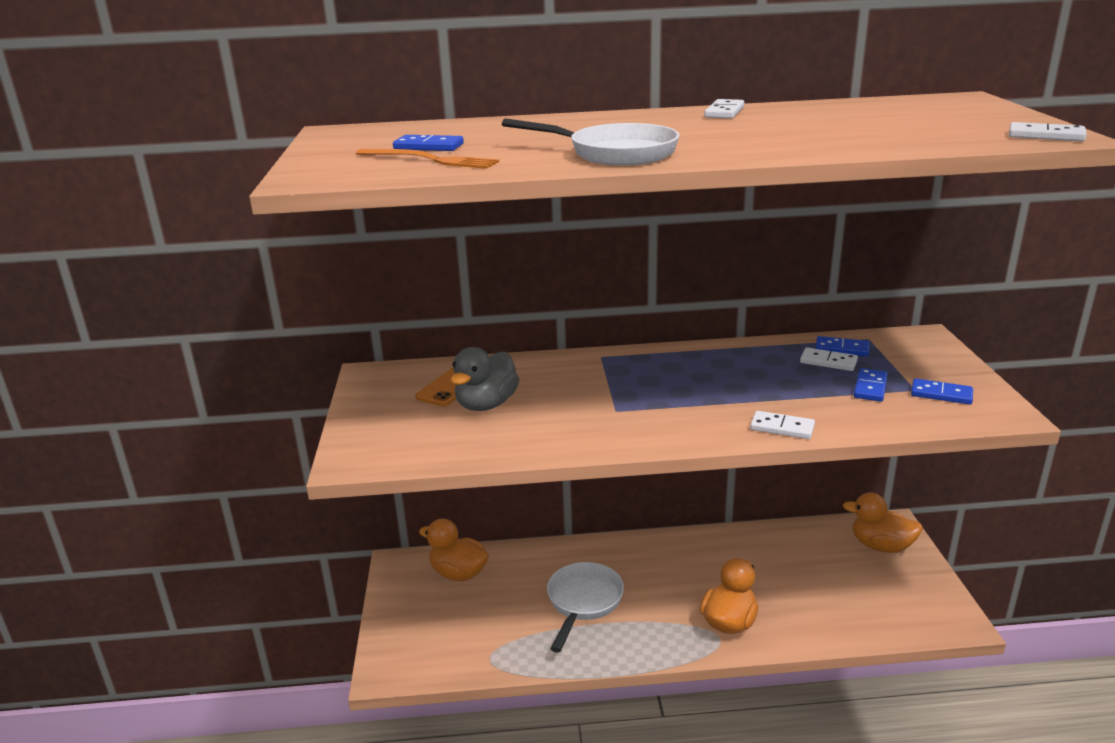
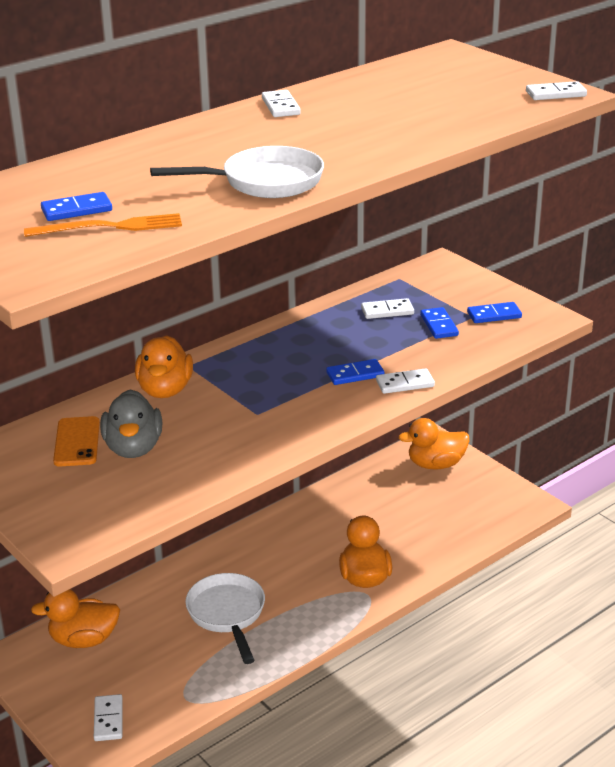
camera: 35 degrees left, 5 degrees up
blue domino [815,336,870,357] -> blue domino moved to [326,359,385,385]
none -> white domino [94,694,123,741]
none -> orange duck [135,335,193,398]

